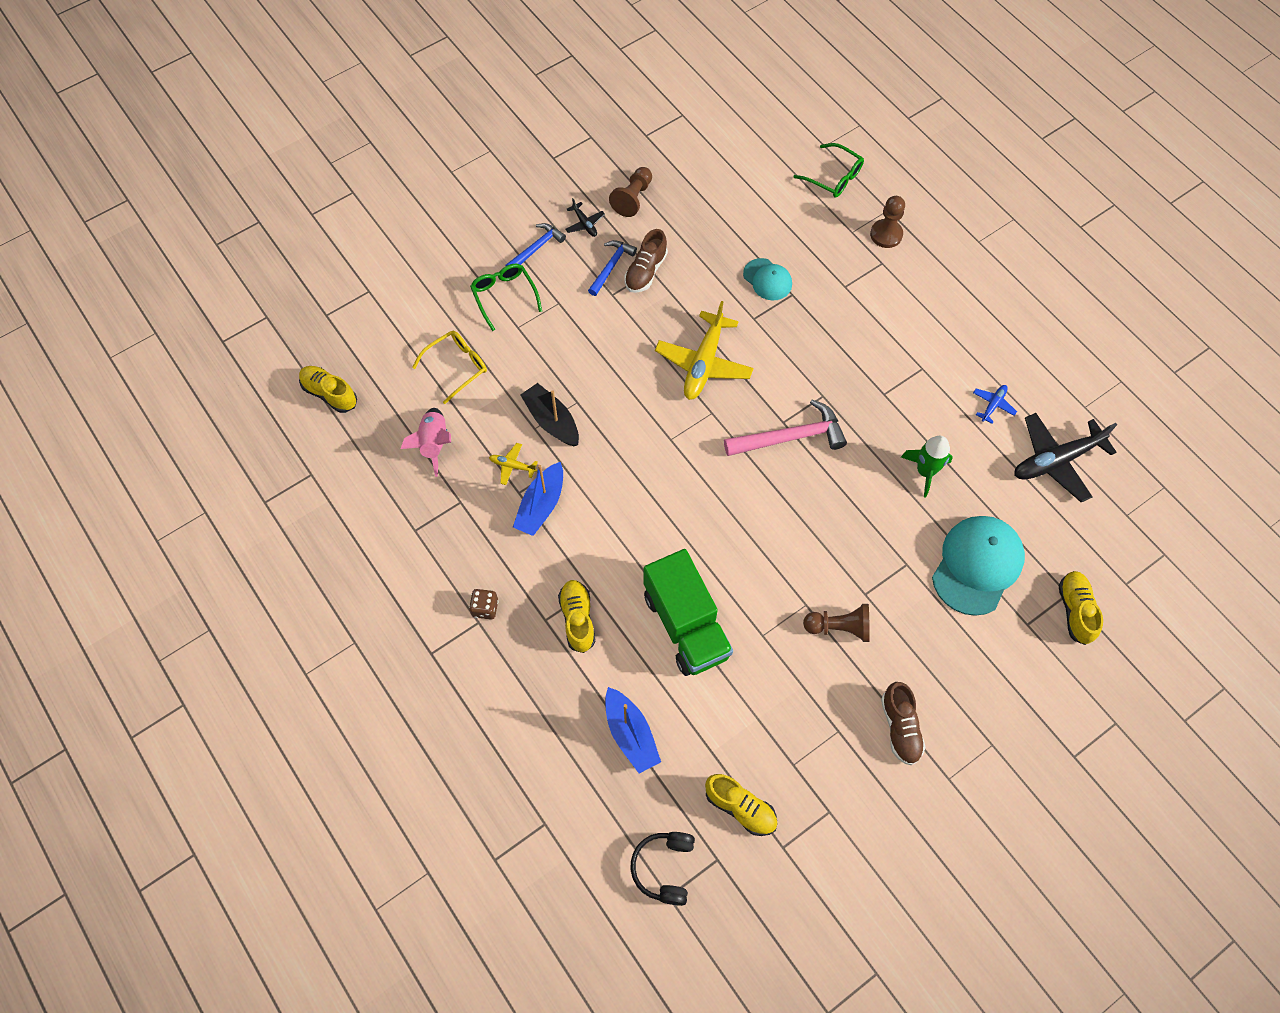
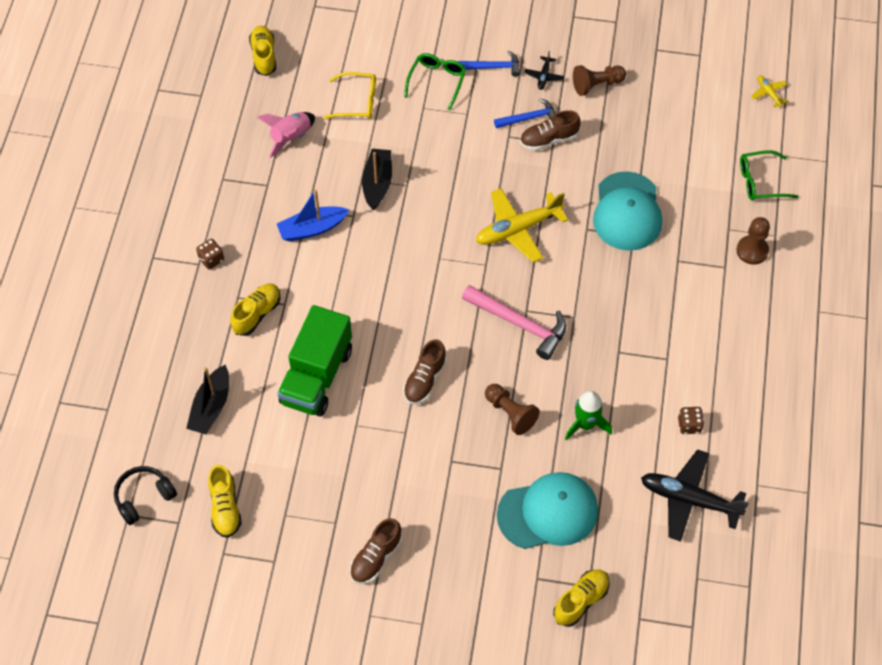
camera: 45 degrees right, 5 degrees down
yellow plane [489,443,538,485] -> yellow plane moved to [751,75,788,108]
blue boat [605,687,661,774] -> black boat [186,365,229,434]
turquoise cap [743,258,792,300] -> turquoise cap [593,171,662,251], size x1.82
green glasses [793,143,864,198] -> green glasses turned 90 degrees clockwise [740,150,799,201]
brown pawn [803,604,870,642] -> brown pawn moved to [485,384,540,435]
blue plane [973,385,1017,424] -> brown dice [678,407,704,434]
none -> brown shoe [403,339,447,404]

